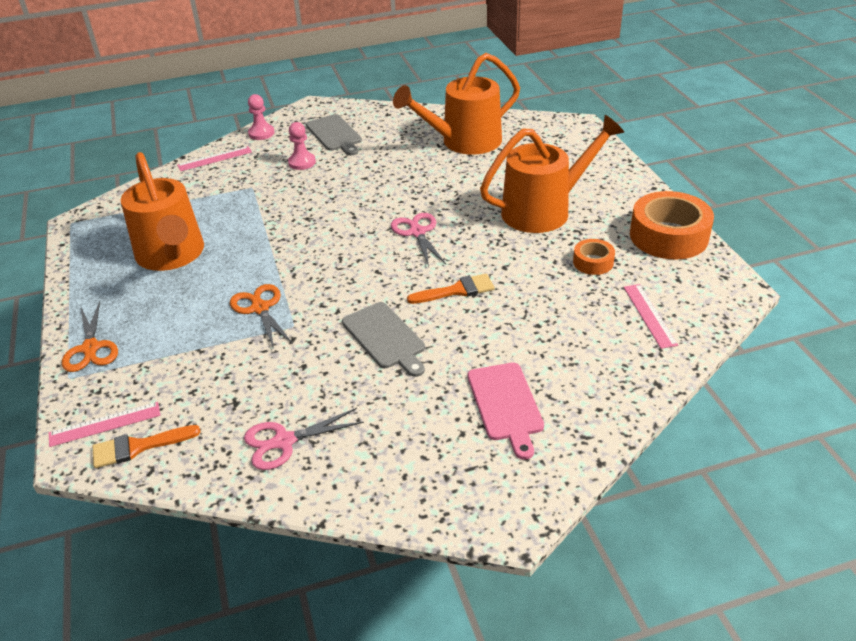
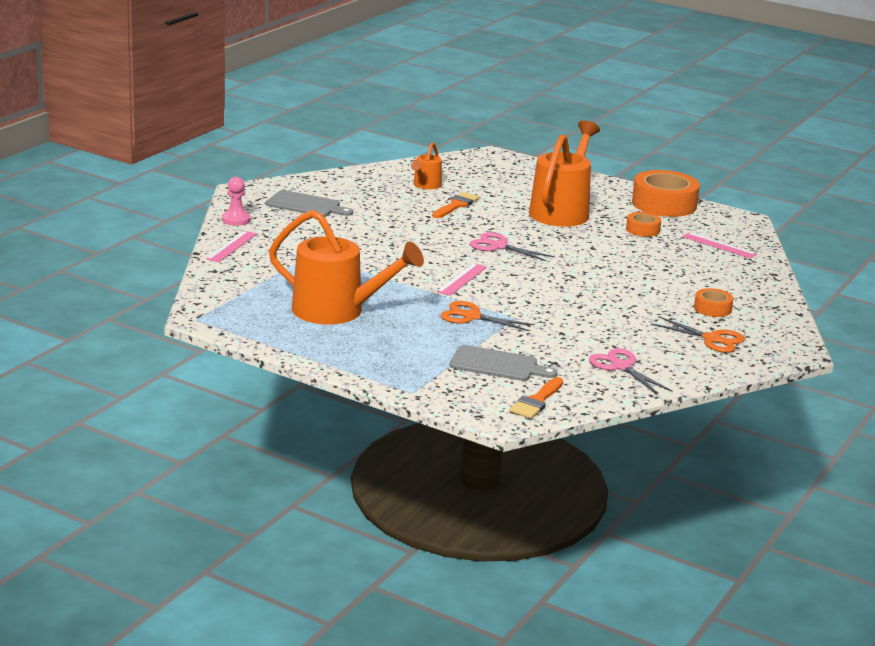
camera: 45 degrees left, 15 degrees down
pink ruler [49,402,161,447] -> pink ruler moved to [436,263,487,296]
orange scissors [62,301,118,372] -> orange scissors moved to [651,316,745,353]
pink scissors [244,408,364,470] -> pink scissors turned 120 degrees clockwise [589,348,672,395]
pink pawn [288,122,316,170] -> none
grey cutting board [342,302,425,377] -> grey cutting board moved to [450,345,558,381]
orange watering can [393,53,520,155] -> orange watering can [411,142,442,189], size x0.49
orange brush [407,274,495,304] -> orange brush moved to [432,192,480,218]
pink cutting board [468,363,544,460] -> orange tape [694,288,733,317]

